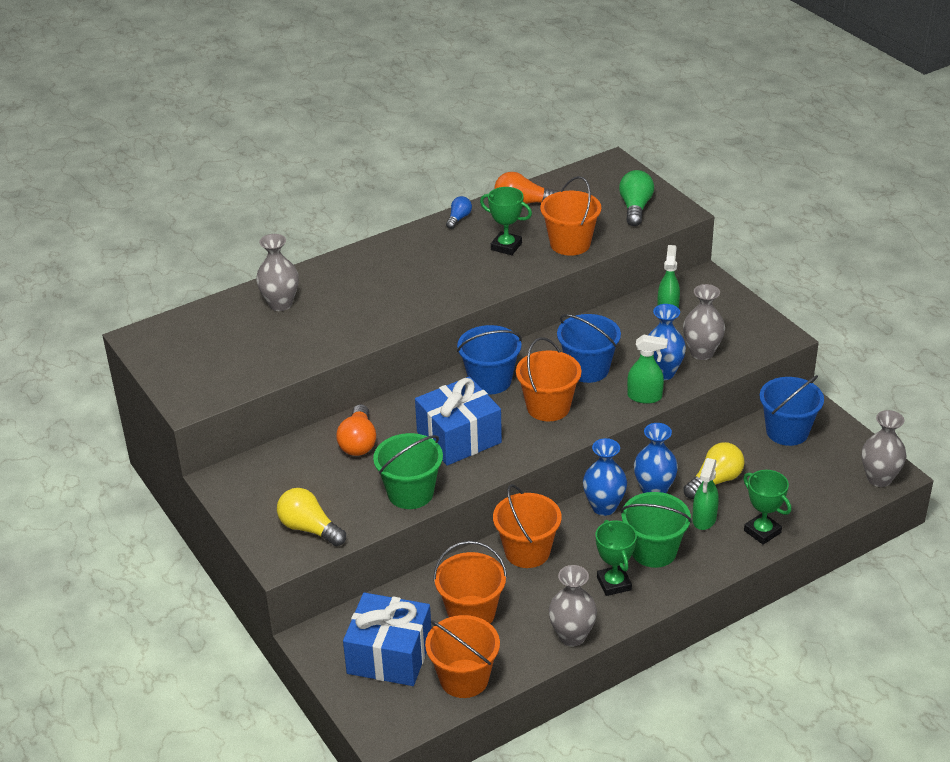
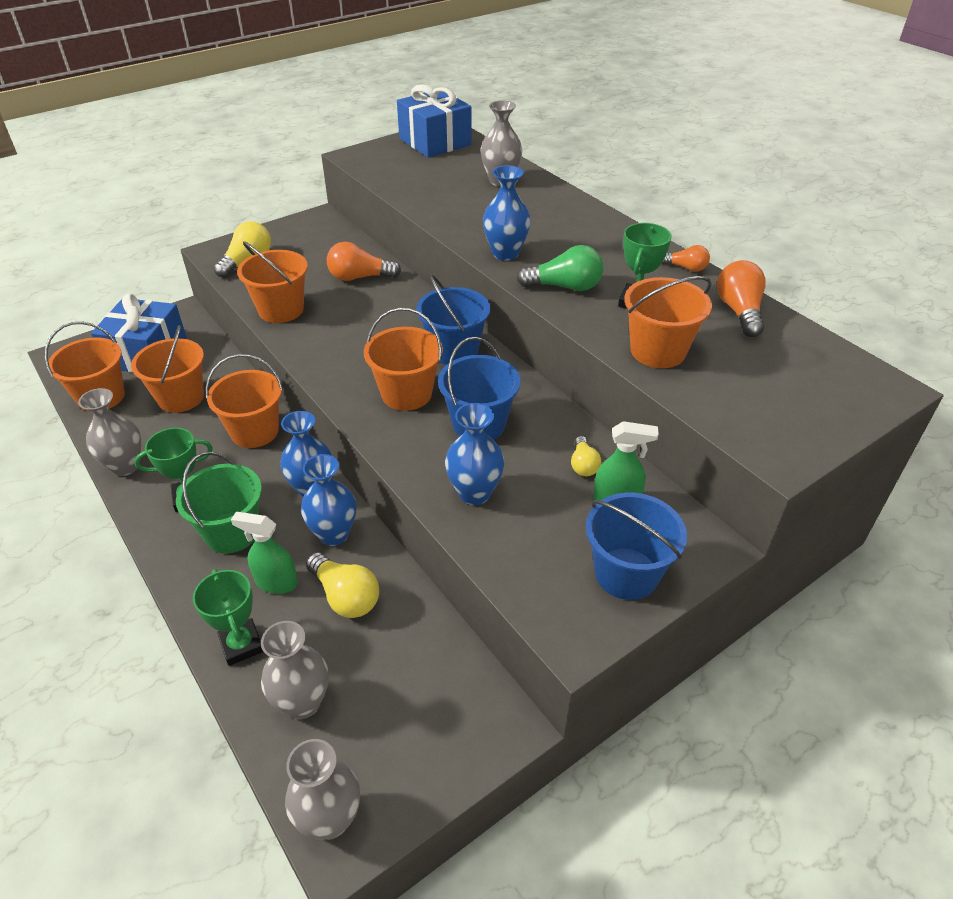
camera: 85 degrees right, 5 degrees up
green bucket [373,433,443,509] -> orange bucket [237,241,308,323]
blue gift [415,376,502,466] -> blue gift moved to [397,84,472,158]
blue light bulb [446,196,472,229] -> orange light bulb [661,245,710,272]
green light bulb [619,170,654,226] -> green light bulb moved to [516,245,604,291]
green spray bottle [627,335,668,404] -> none
grey vase [683,284,725,360] -> grey vase moved to [261,621,329,719]
green trophy [743,470,791,545] -> green trophy turned 75 degrees counterclockwise [193,569,263,666]
blue bucket [760,375,824,446] -> blue bucket moved to [586,492,687,600]
none -> blue vase [483,165,531,261]
none -> yellow light bulb [571,436,601,476]

